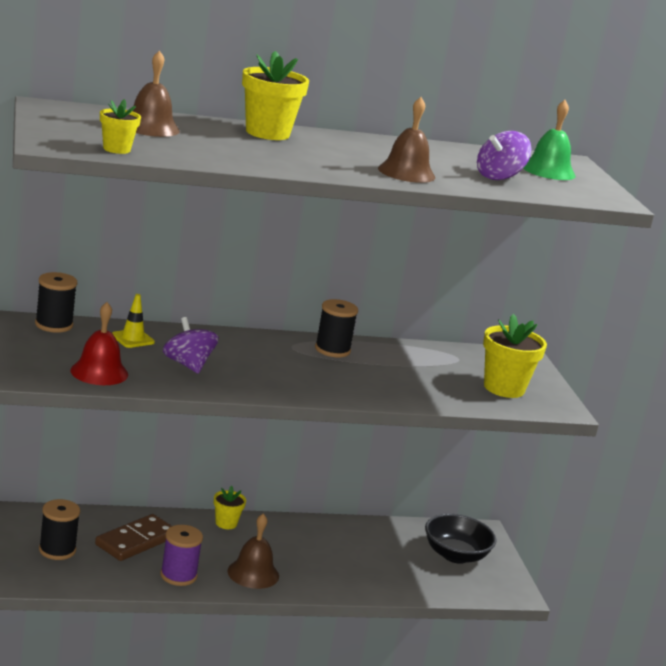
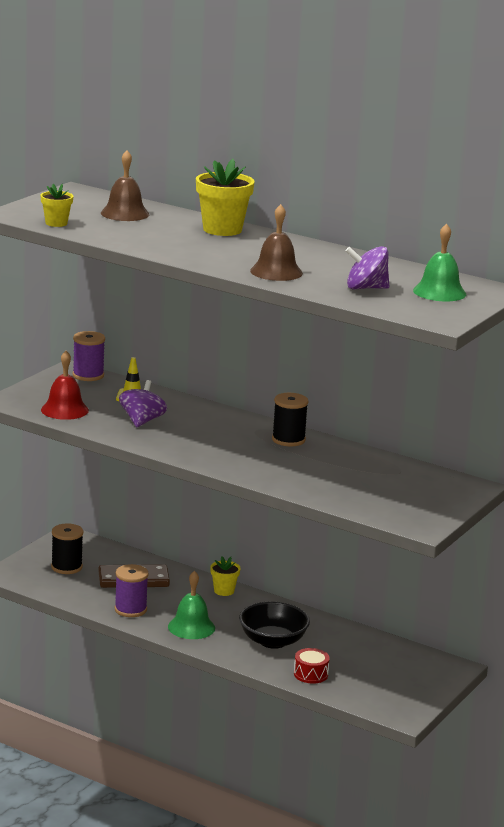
camera: 45 degrees right, 0 degrees up
black spool [35,272,77,333] -> purple spool [72,331,105,381]
brown bell [227,514,279,589] -> green bell [168,571,215,639]
black bowl [425,514,497,564] -> black bowl moved to [239,601,310,649]
yellow flower pot [483,314,547,398] -> none
none -> red drum [294,648,330,684]

